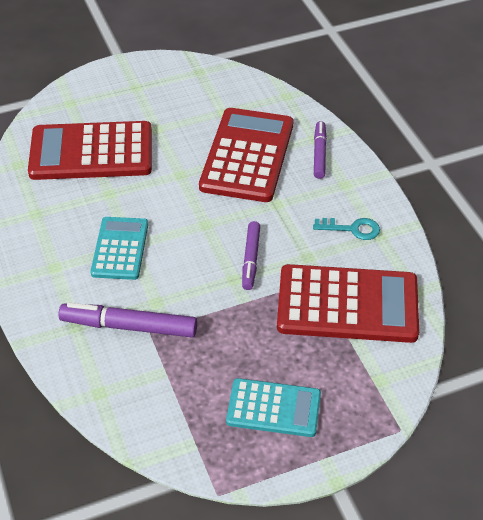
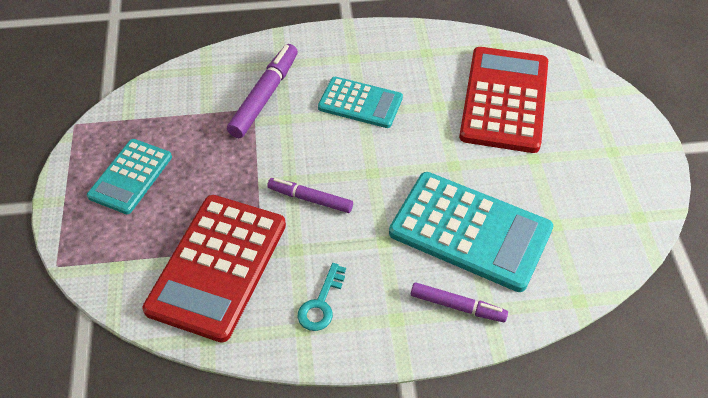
camera: 105 degrees right, 5 degrees up
red calculator [199,108,293,202] -> turquoise calculator [389,172,553,292]

